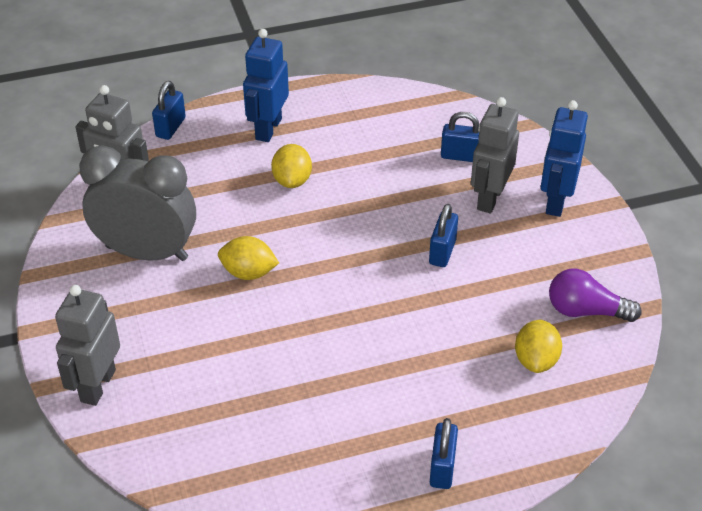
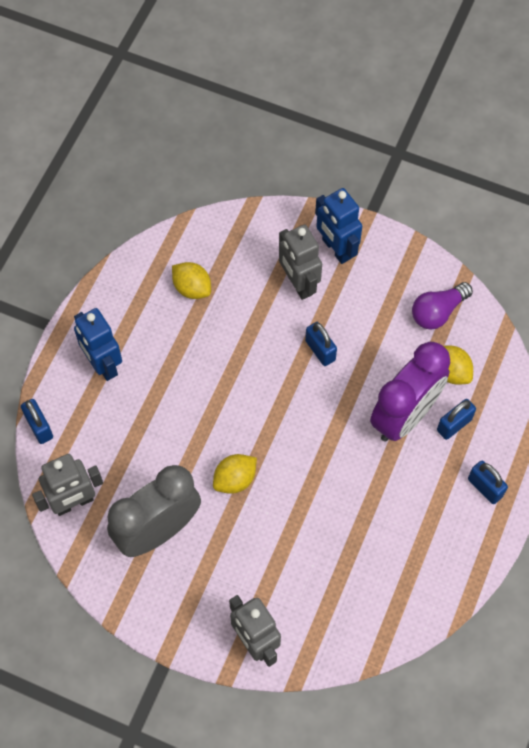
camera: 50 degrees left, 20 degrees up
yellow lemon [271,144,312,188] -> yellow lemon moved to [172,262,211,299]
blue padlock [441,112,479,162] -> blue padlock moved to [437,399,476,440]
none -> purple clock [370,342,450,442]

